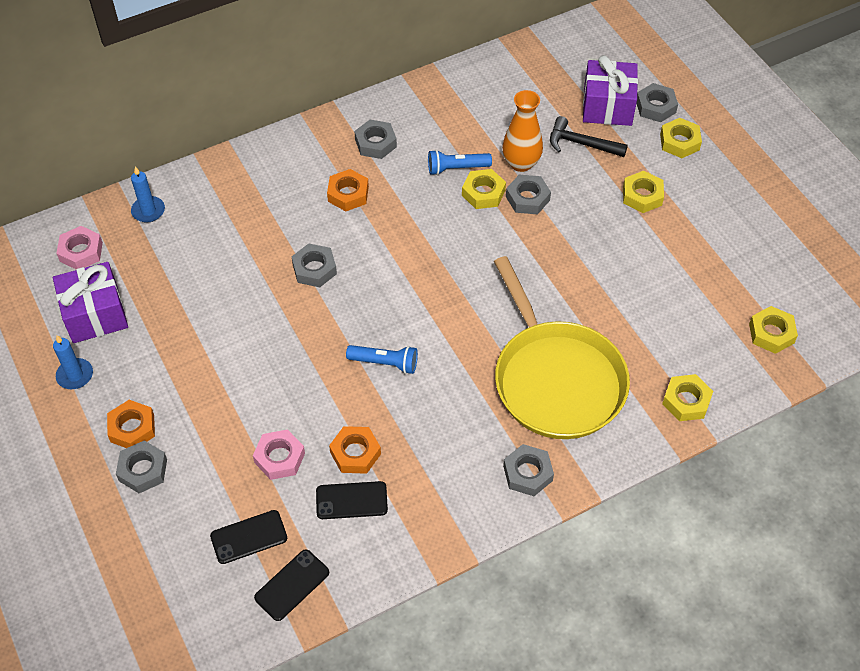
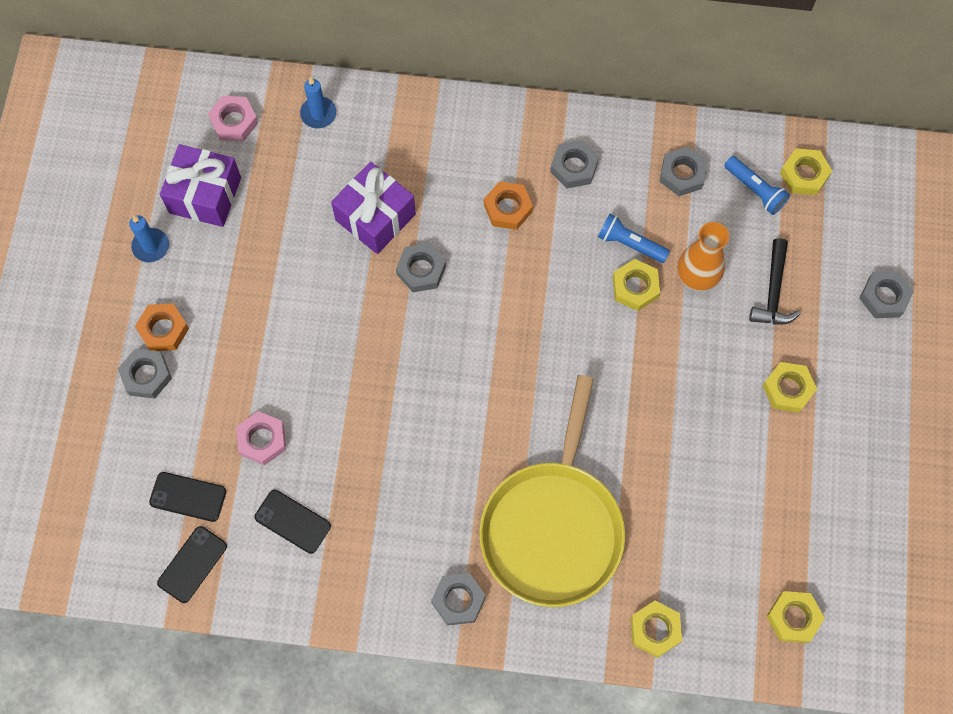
camera: 35 degrees right, 15 degrees up
black phone [254,549,329,621] -> black phone turned 45 degrees counterclockwise [157,526,227,603]
orange nut [329,426,381,474] -> none
blue flashlight [346,345,418,374] -> blue flashlight moved to [724,156,790,215]
grey nut [506,175,551,214] -> grey nut moved to [660,146,707,196]
black hammer [550,116,628,157] -> black hammer turned 135 degrees counterclockwise [749,238,801,324]
purple gift [583,55,638,126] -> purple gift moved to [331,162,416,254]
yellow nut [660,118,702,158] -> yellow nut moved to [780,148,832,195]

